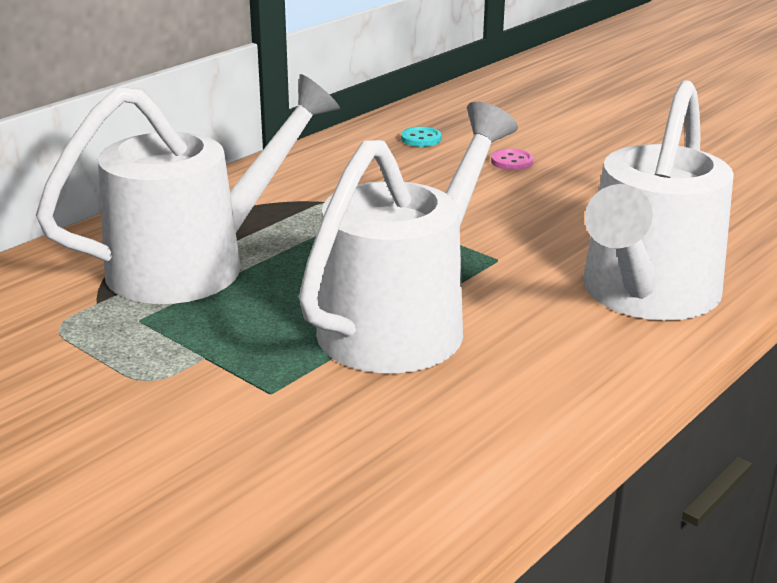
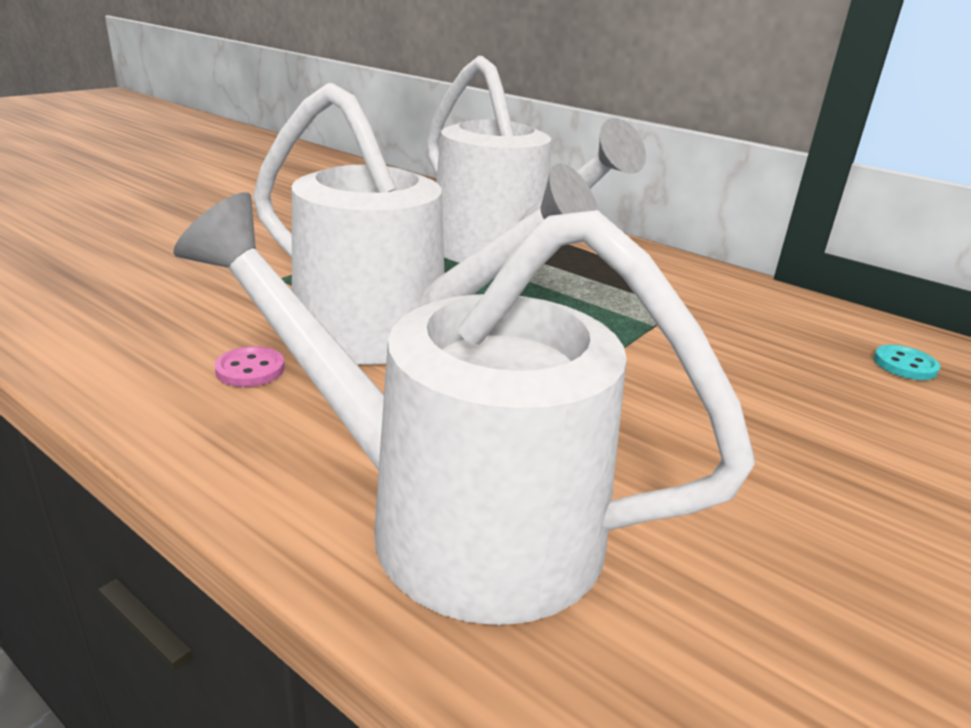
camera: 85 degrees right, 0 degrees up
pink button [491,149,533,170] -> pink button moved to [214,346,285,387]

